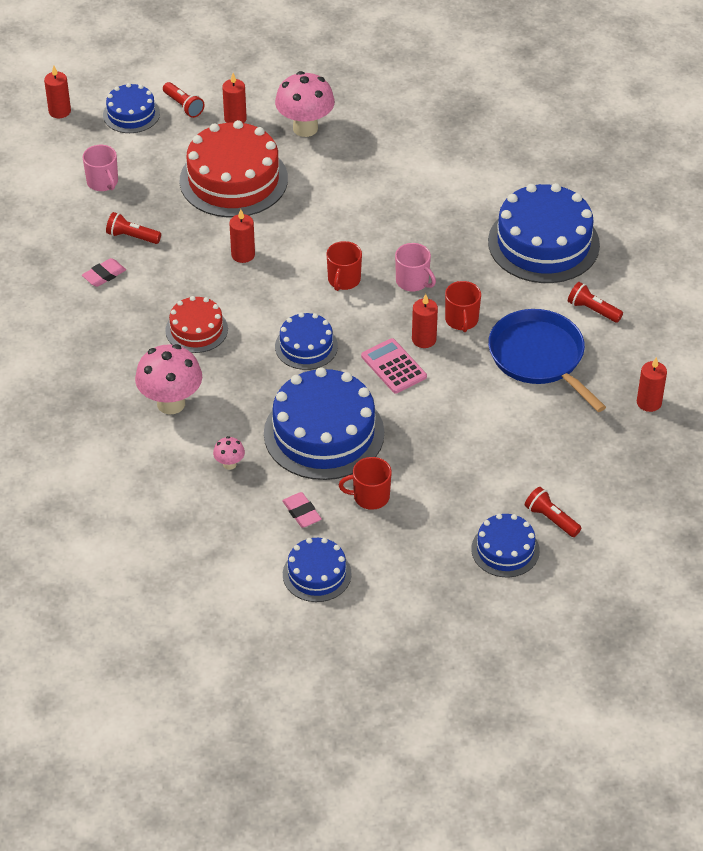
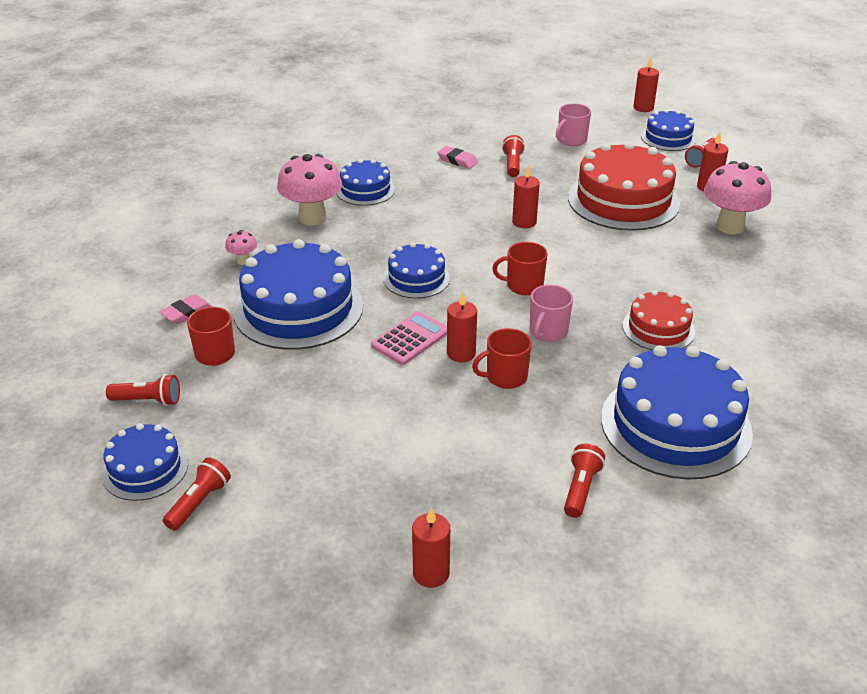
camera: 75 degrees right, 10 degrees down
red cake [165,296,228,353] -> red cake moved to [623,290,695,350]
blue cake [283,538,352,602] -> blue cake moved to [337,159,395,206]
blue pan [488,309,606,412] -> none
none -> red flashlight [106,374,180,406]

